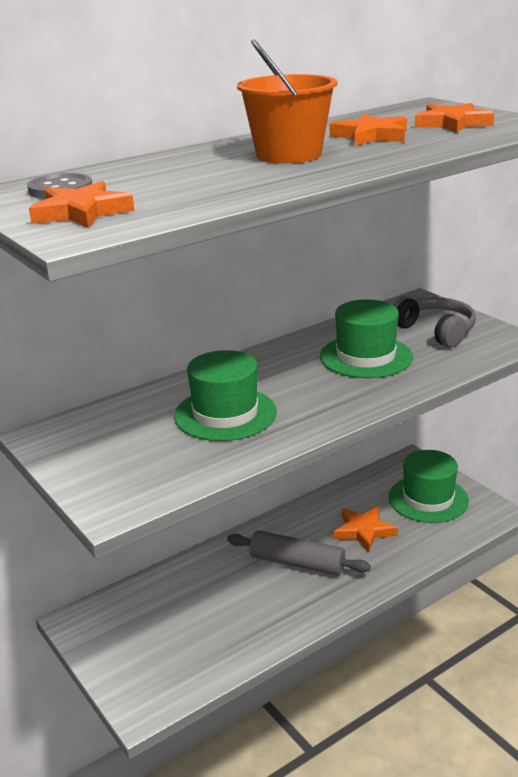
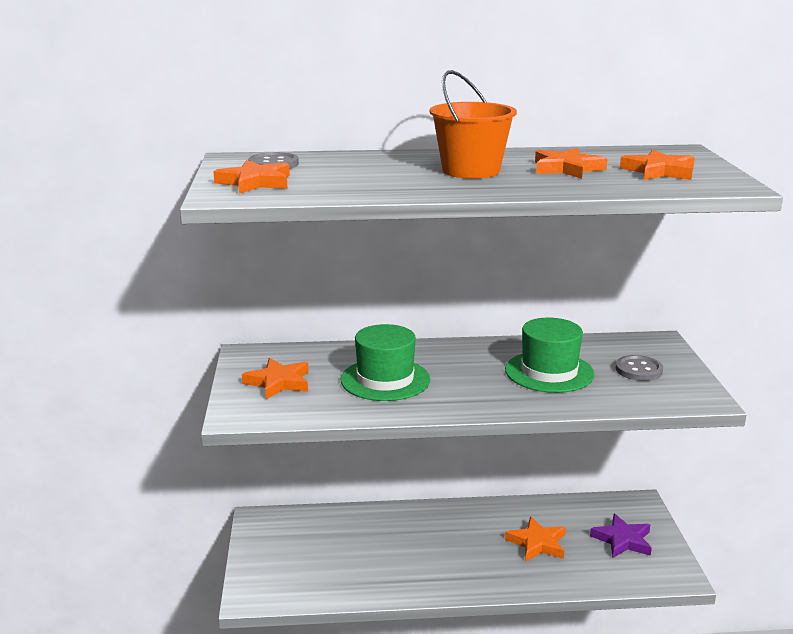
camera: 30 degrees right, 5 degrees down
grey rolling pin [227,530,371,576] -> none
green hat [388,450,469,523] -> purple star [590,513,652,558]
grey headphones [392,296,476,348] -> grey button [616,355,663,381]
none -> orange star [242,358,309,399]

